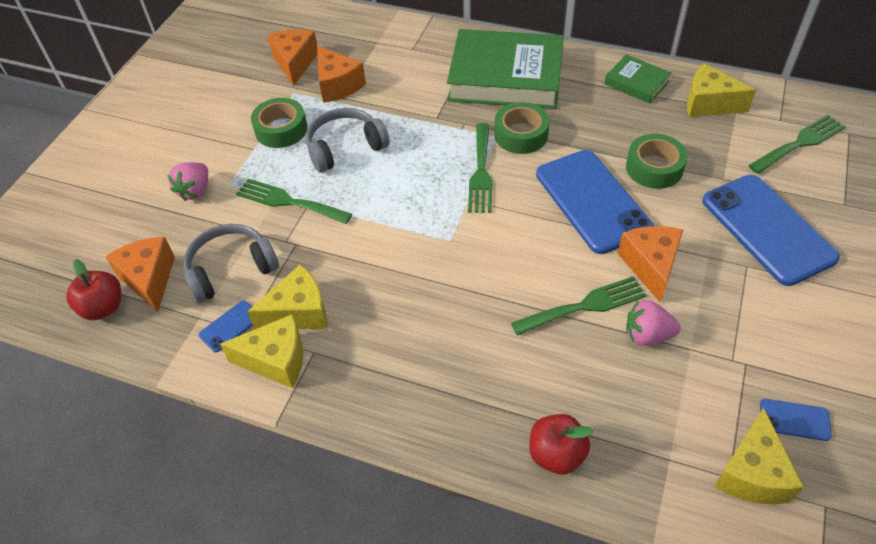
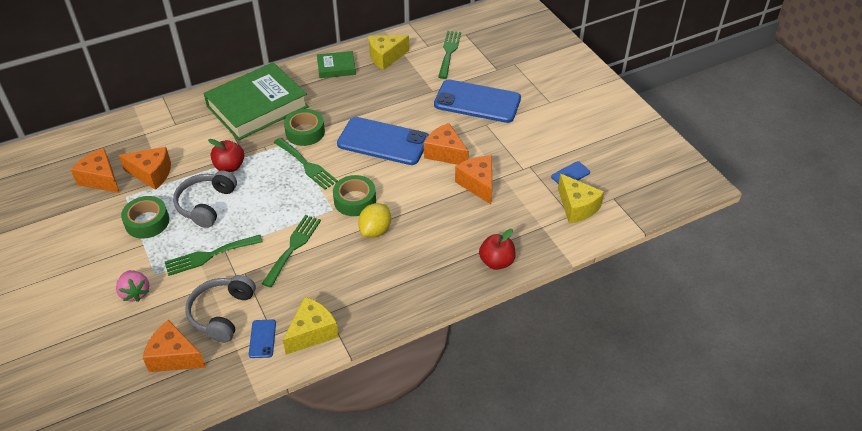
camera: 50 degrees left, 5 degrees down
red apple [66,259,121,320] -> red apple moved to [208,139,244,172]
yellow cheese [247,264,327,330] -> none
green fork [511,276,646,336] -> green fork moved to [262,215,321,287]
green tape [626,134,688,189] -> green tape moved to [333,175,376,216]
pink strawberry [626,300,681,346] -> orange cheese [455,156,492,204]
none -> yellow lemon [358,203,391,238]

